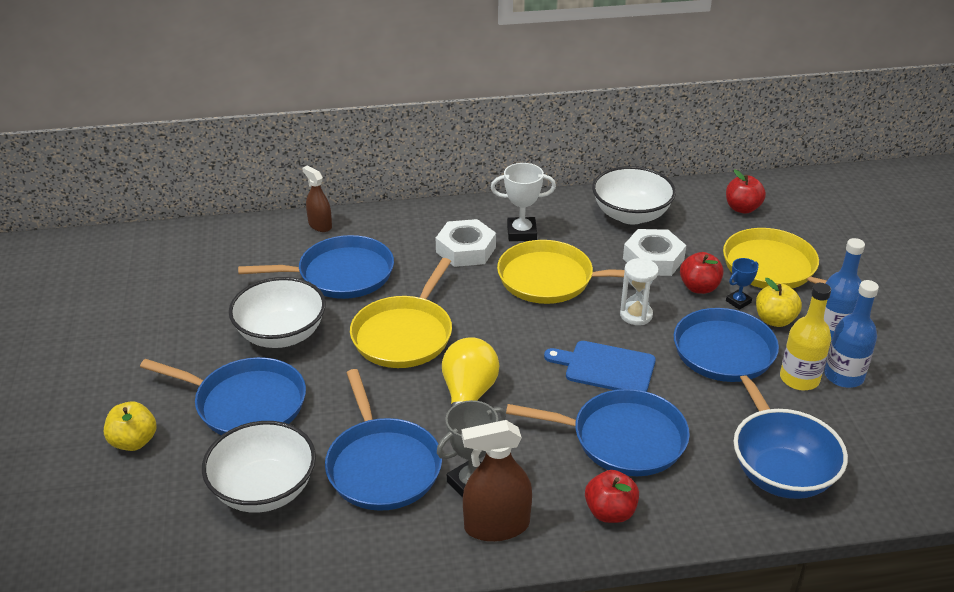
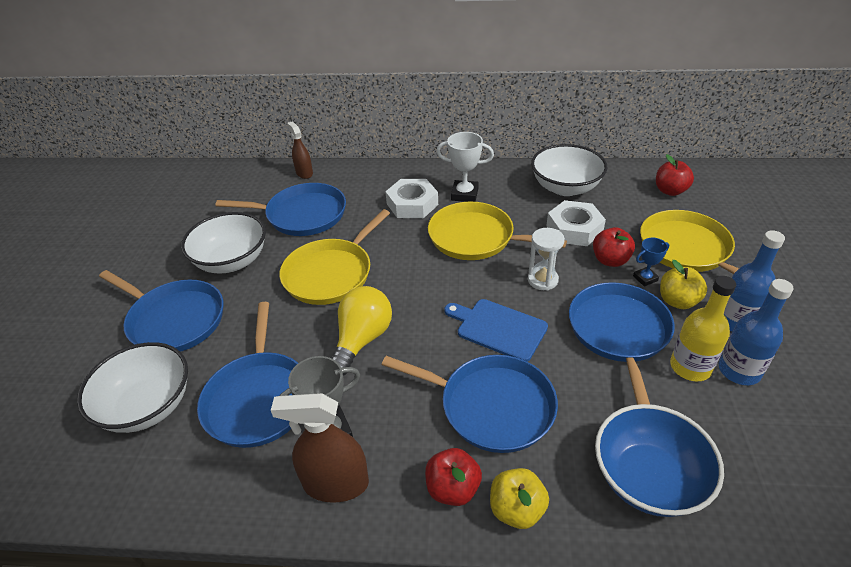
camera: 15 degrees right, 5 degrees up
yellow apple [104,401,157,451] -> yellow apple moved to [490,468,549,529]

